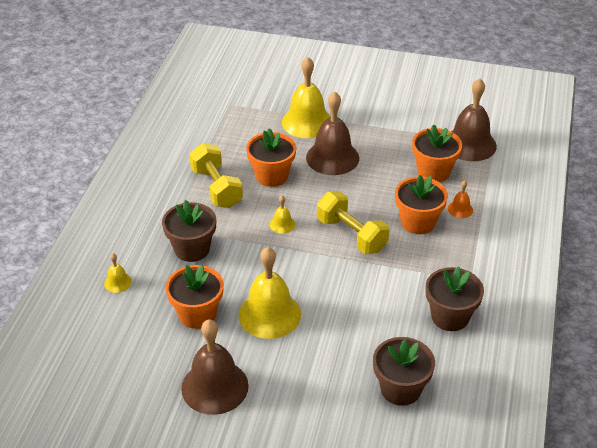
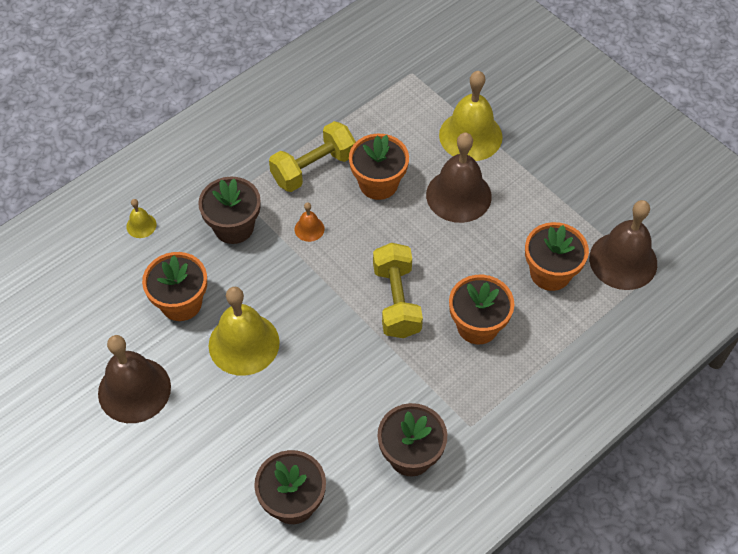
camera: 35 degrees right, 15 degrees up
yellow dumbbell [189,143,243,208] -> yellow dumbbell turned 45 degrees clockwise [269,121,356,192]
yellow bell [270,195,295,234] -> none
orange bell [448,180,473,218] -> orange bell moved to [295,202,324,242]

